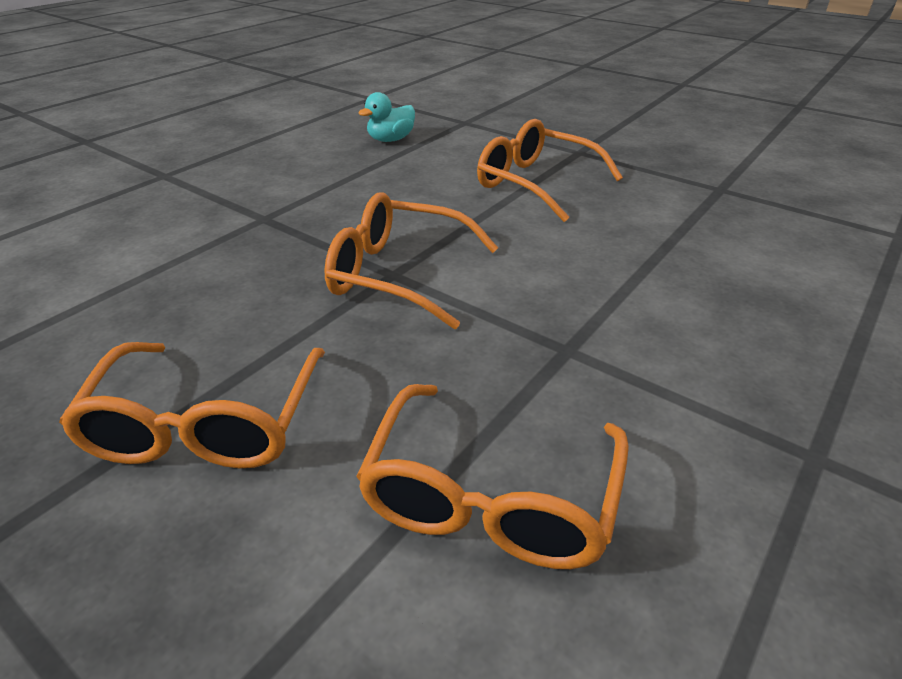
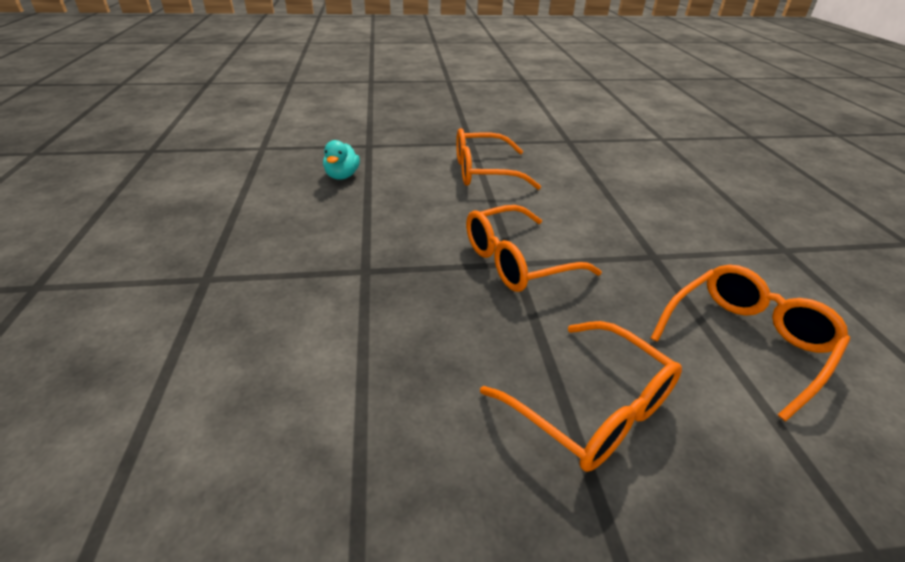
camera: 45 degrees left, 0 degrees up
orange glasses [356,384,629,569] -> orange glasses turned 105 degrees counterclockwise [651,265,850,421]

